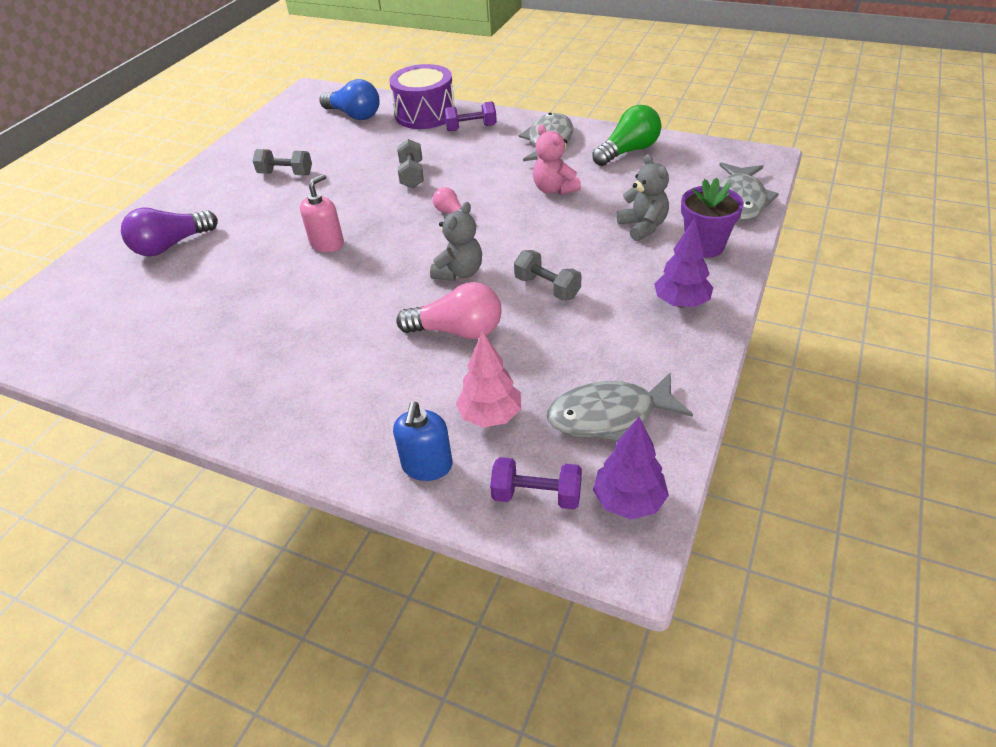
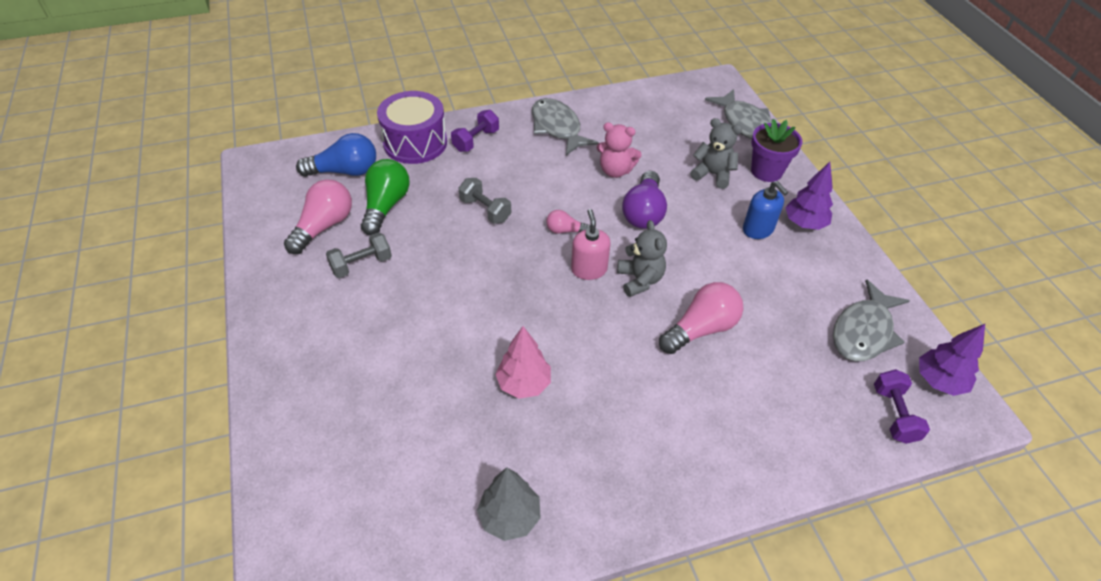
camera: 45 degrees left, 5 degrees up
purple light bulb [121,207,218,256] -> purple light bulb moved to [622,171,667,229]
pink soap dispenser [300,174,344,252] -> pink soap dispenser moved to [571,209,610,280]
blue soap dispenser [393,402,453,481] -> blue soap dispenser moved to [743,181,788,239]
pink tree [456,331,521,427] -> pink tree moved to [495,326,551,399]
purple dumbbell [490,457,582,509] -> purple dumbbell turned 60 degrees counterclockwise [874,369,930,444]
grey dumbbell [514,250,582,301] -> none
green light bulb [592,105,661,166] -> green light bulb moved to [361,159,410,235]
none -> pink light bulb [284,179,352,254]
none -> grey tree [477,467,541,541]

